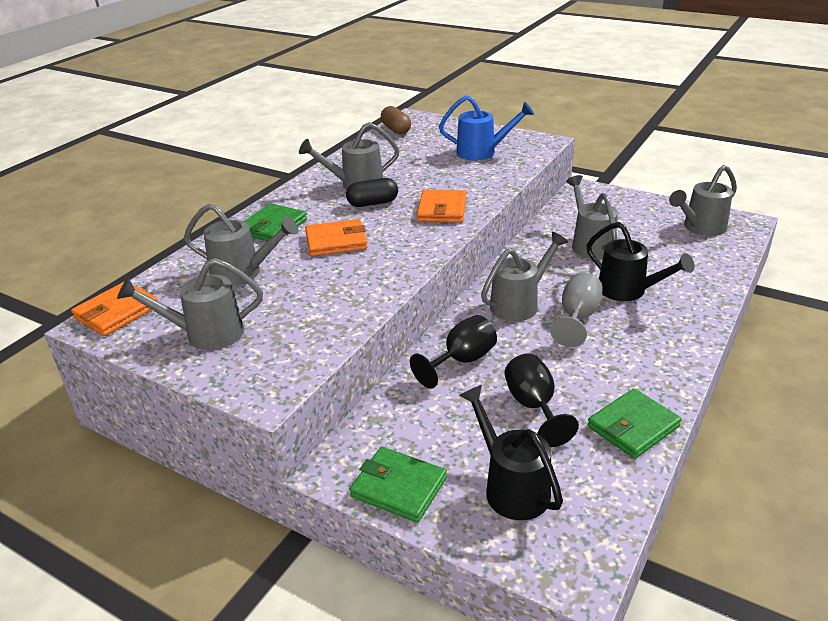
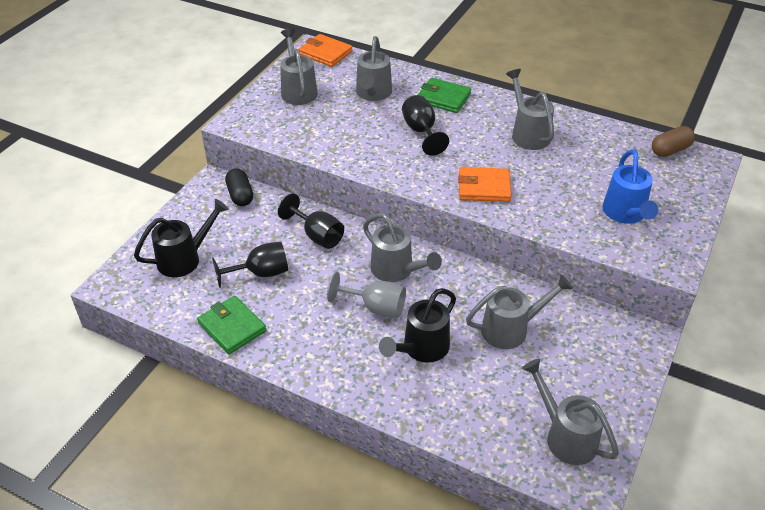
camera: 85 degrees right, 10 degrees up
orange wallet [305,219,368,256] -> black goblet [402,95,449,156]
black capsule [346,178,398,207] -> black capsule moved to [225,168,253,206]
green wallet [350,447,447,523] -> none

